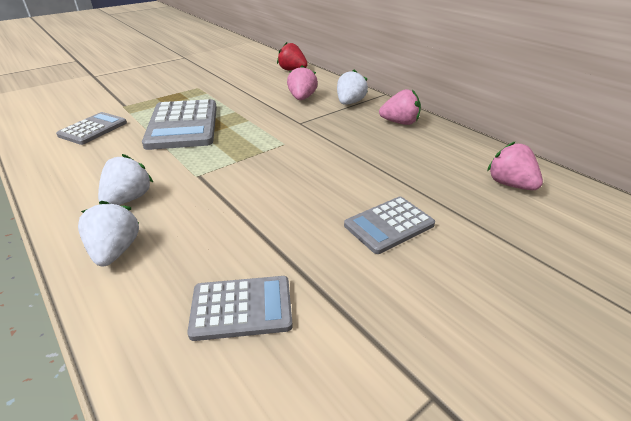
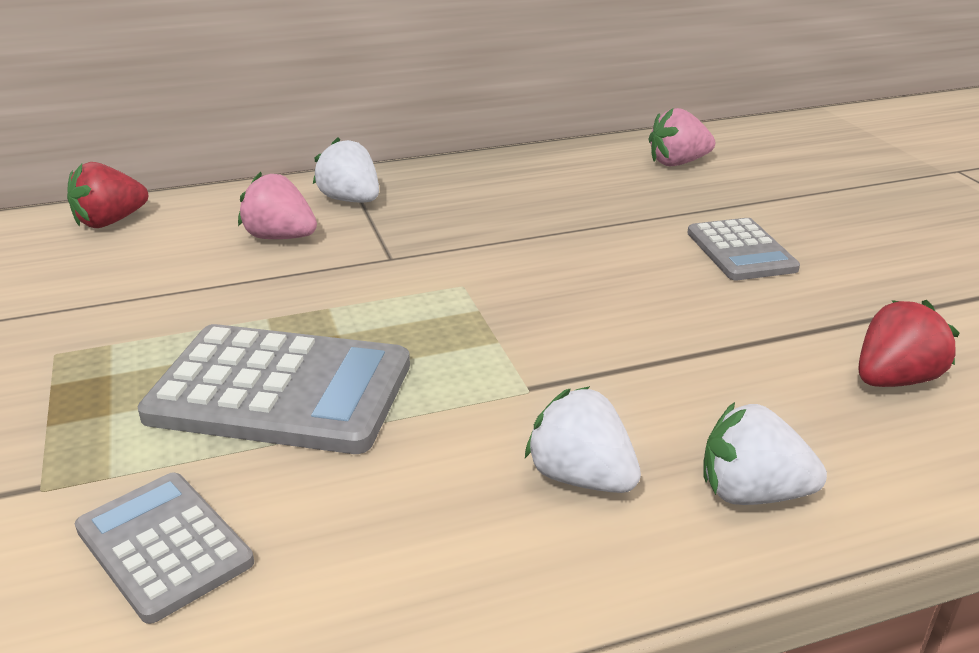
camera: 70 degrees left, 5 degrees down
grey calculator [187,276,293,341] -> red strawberry [858,300,960,387]
pink strawberry [379,89,421,125] -> none

